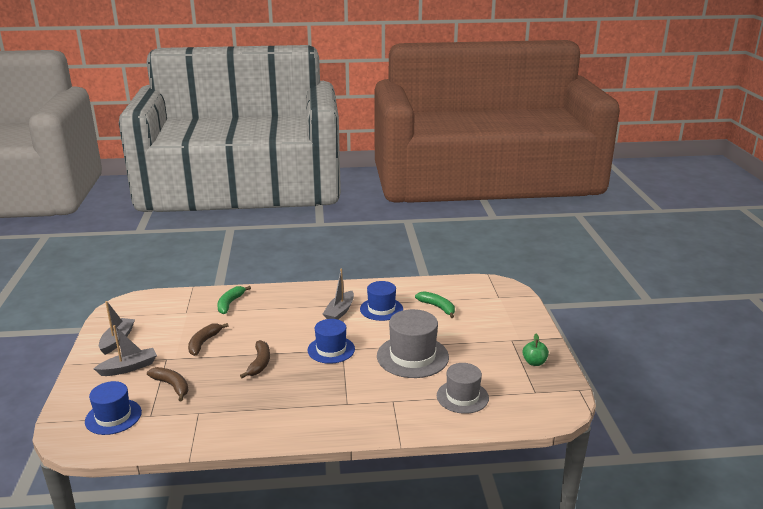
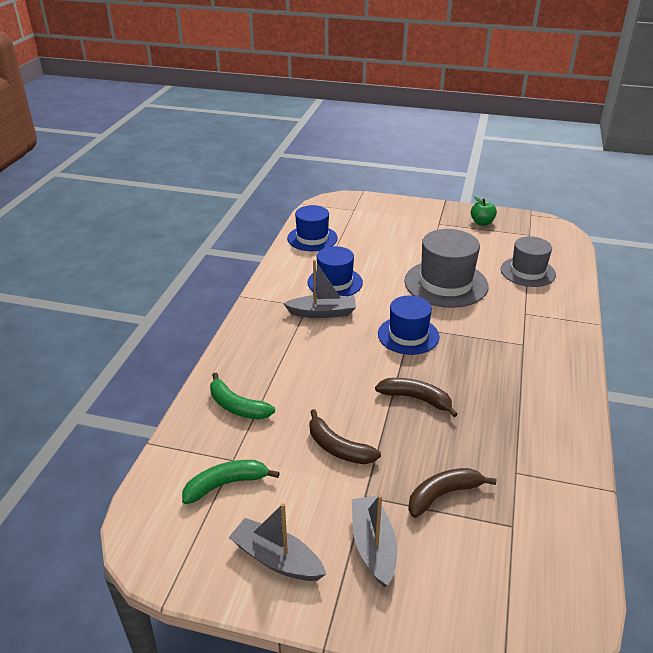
camera: 70 degrees left, 10 degrees up
blue hat [85,381,142,435] -> blue hat moved to [287,205,338,251]
grey boat [323,269,354,319] -> grey boat turned 45 degrees counterclockwise [283,260,356,318]
green banana [415,291,455,318] -> green banana moved to [182,460,280,504]

